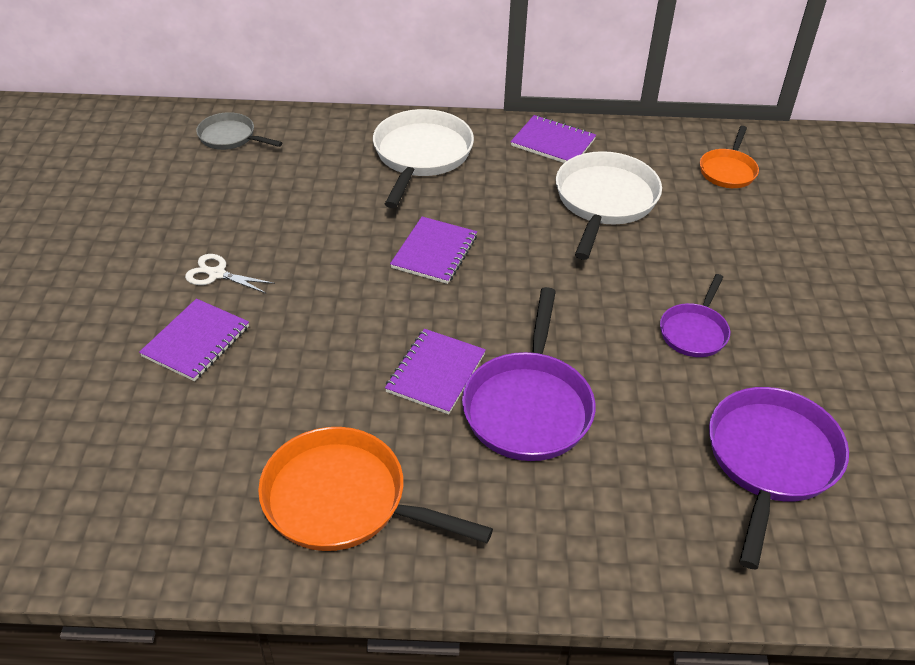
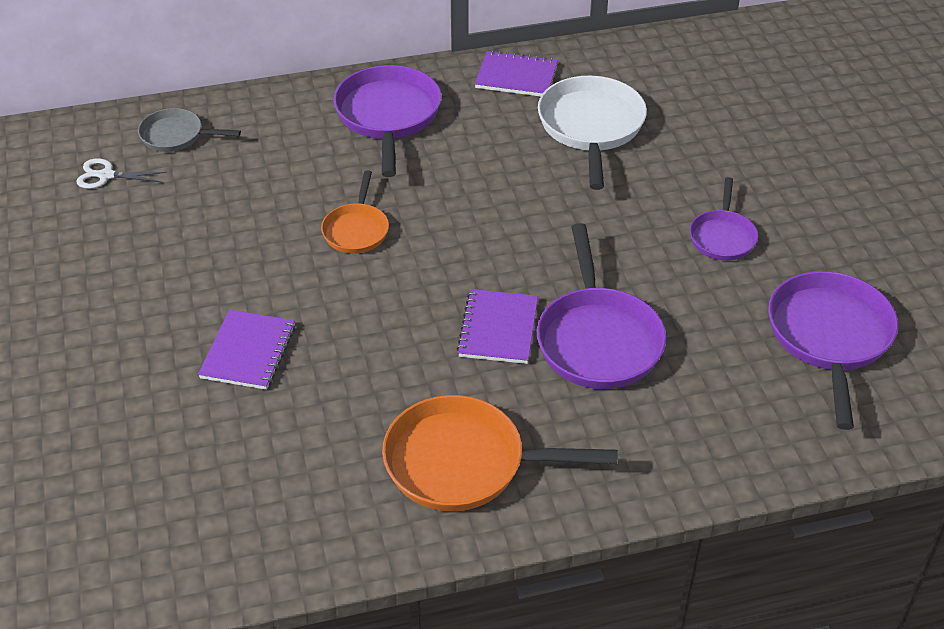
camera: 15 degrees left, 0 degrees up
white scissors [185,254,275,294] -> white scissors moved to [76,159,167,189]
white pan [373,109,474,208] -> purple pan [333,65,442,177]
purple notebook [390,217,477,284] -> none
orange pan [700,126,759,188] -> orange pan moved to [321,170,389,254]

